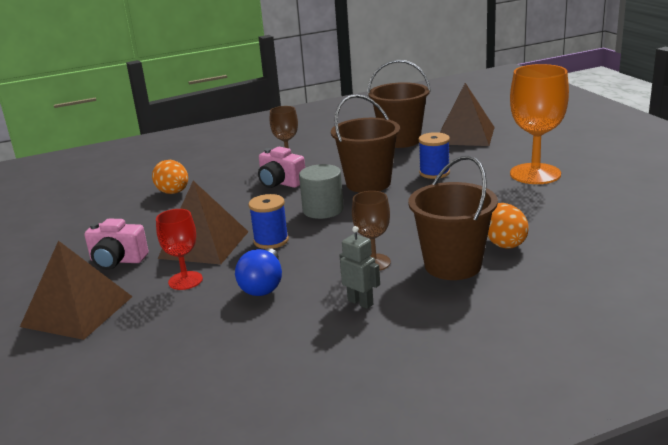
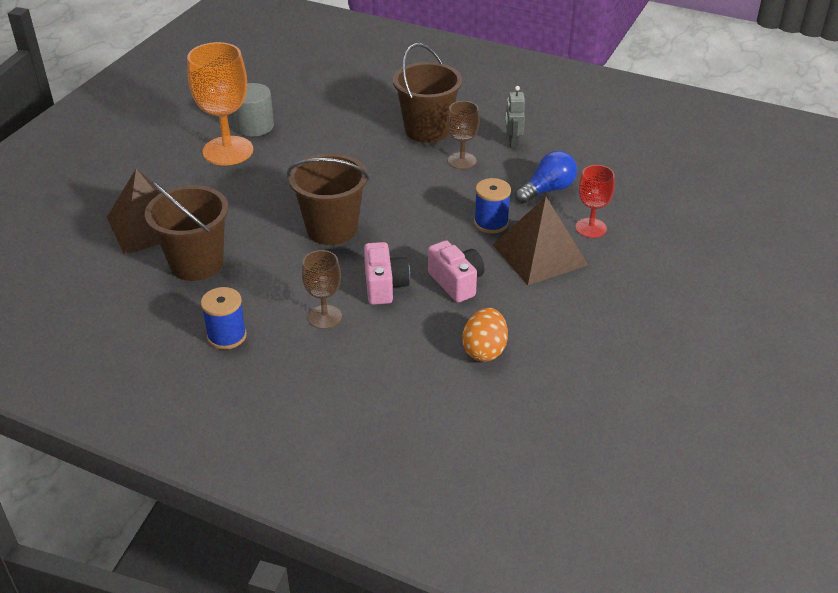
camera: 135 degrees left, 15 degrees up
brown pyramid [20,241,133,340] -> none
pink camera [84,219,148,270] -> pink camera moved to [428,240,484,303]
grey cylinder [299,164,344,219] -> grey cylinder moved to [233,83,274,136]
blue spool [418,132,450,179] -> blue spool moved to [201,287,247,349]
orange egg [487,203,529,249] -> none

